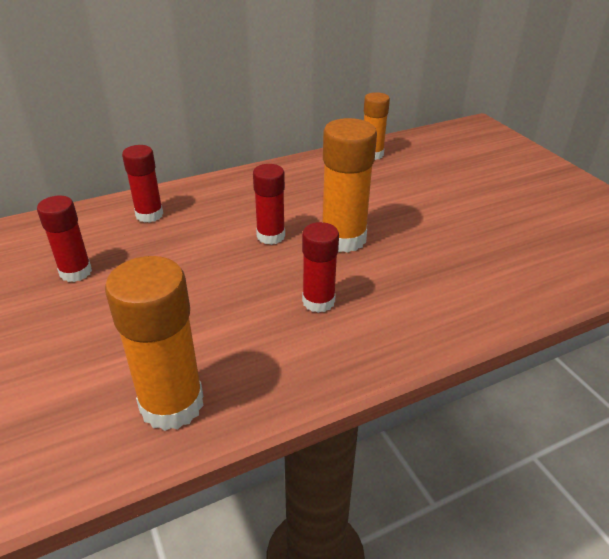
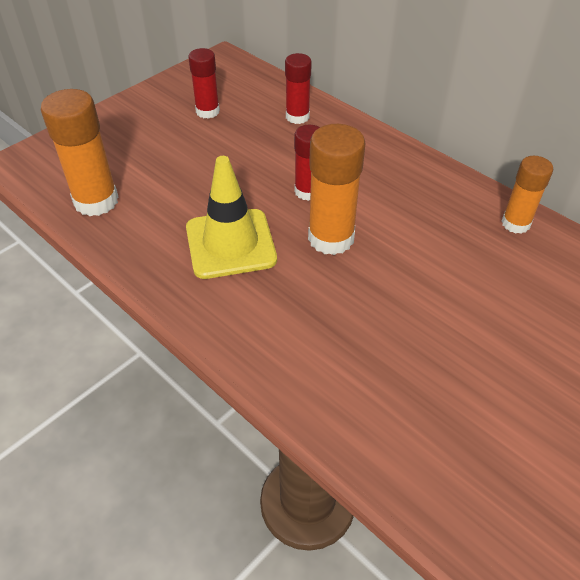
camera: 70 degrees right, 10 degrees up
red glue stick [302,222,339,313] -> yellow traffic cone [186,156,277,279]

